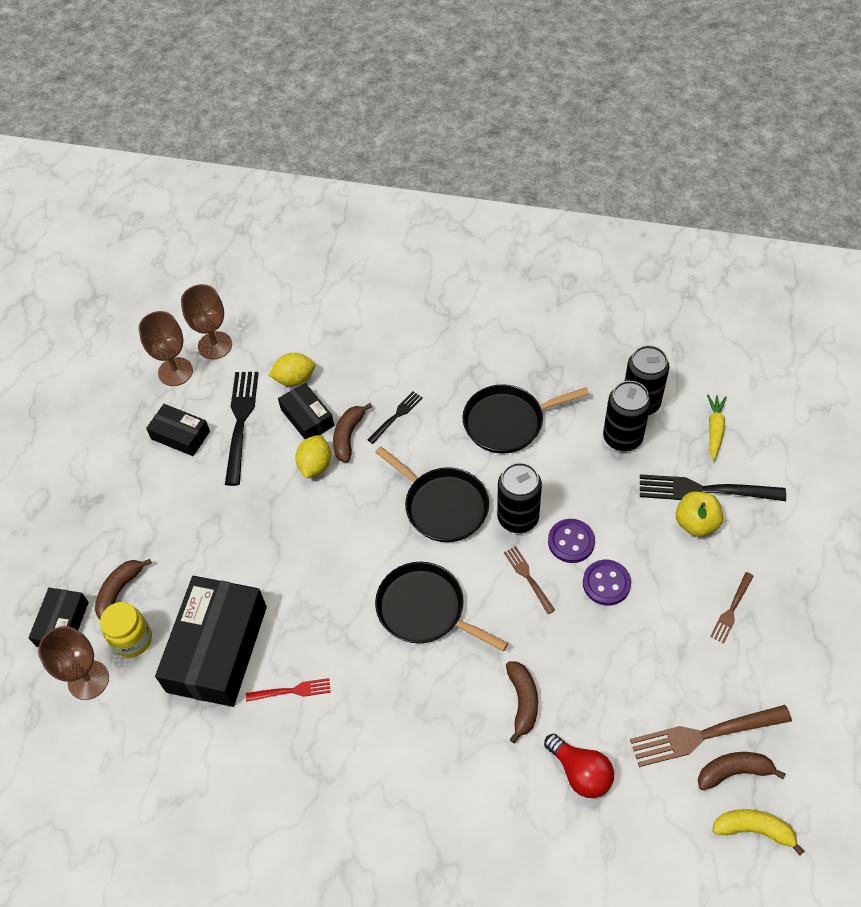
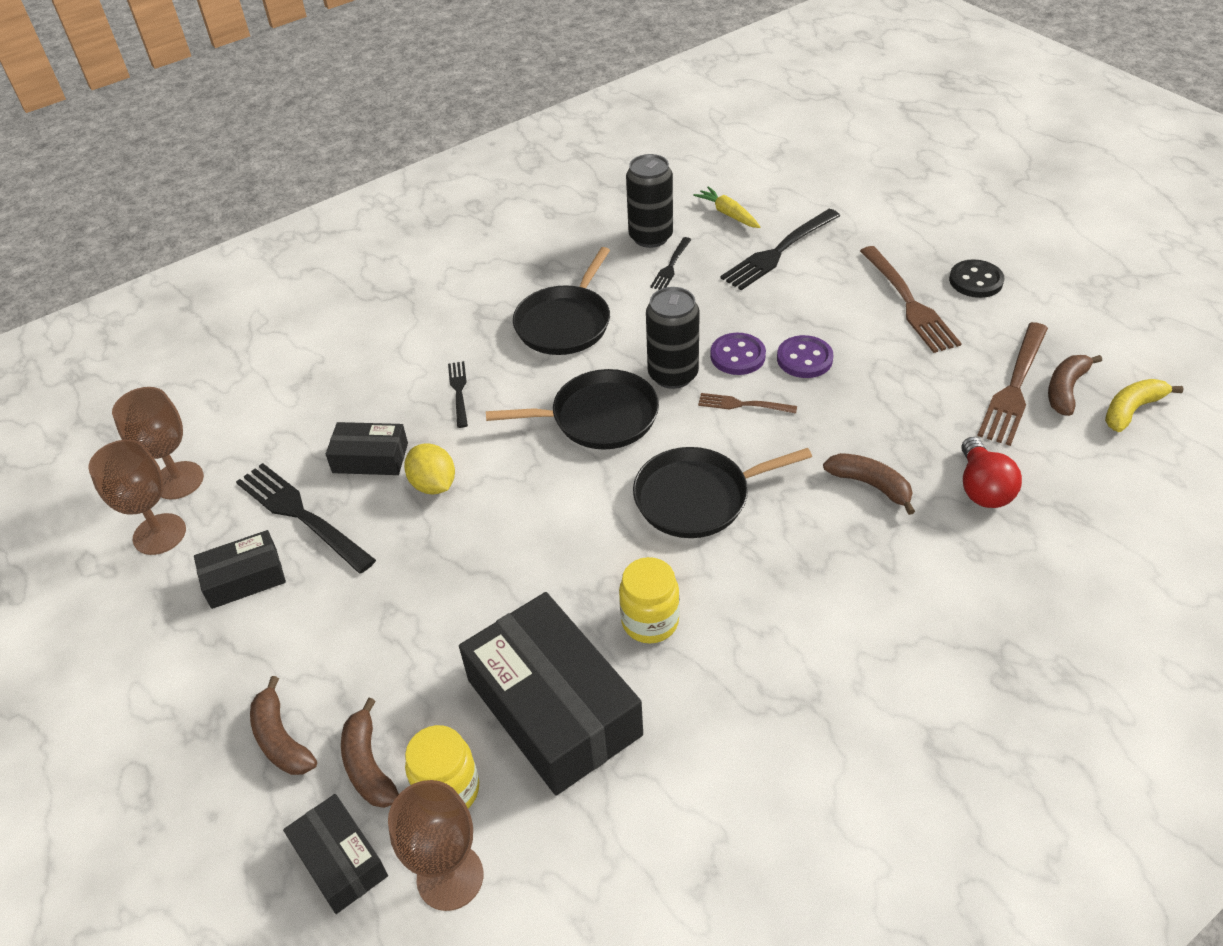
camera: 50 degrees left, 10 degrees down
red fork [246,678,331,702] -> none
yellow lemon [268,353,316,386] -> none
brown banana [333,403,372,462] -> brown banana moved to [250,676,317,775]
red light bulb [544,734,614,798] -> red light bulb turned 90 degrees clockwise [961,437,1022,508]
black can [603,381,651,451] -> black fork [650,237,692,290]
yellow apple [676,492,723,537] -> none
brown fork [710,572,754,644] -> brown fork [860,246,962,353], size x1.85
none -> yellow jar [619,557,680,644]
none -> black button [949,259,1004,298]

